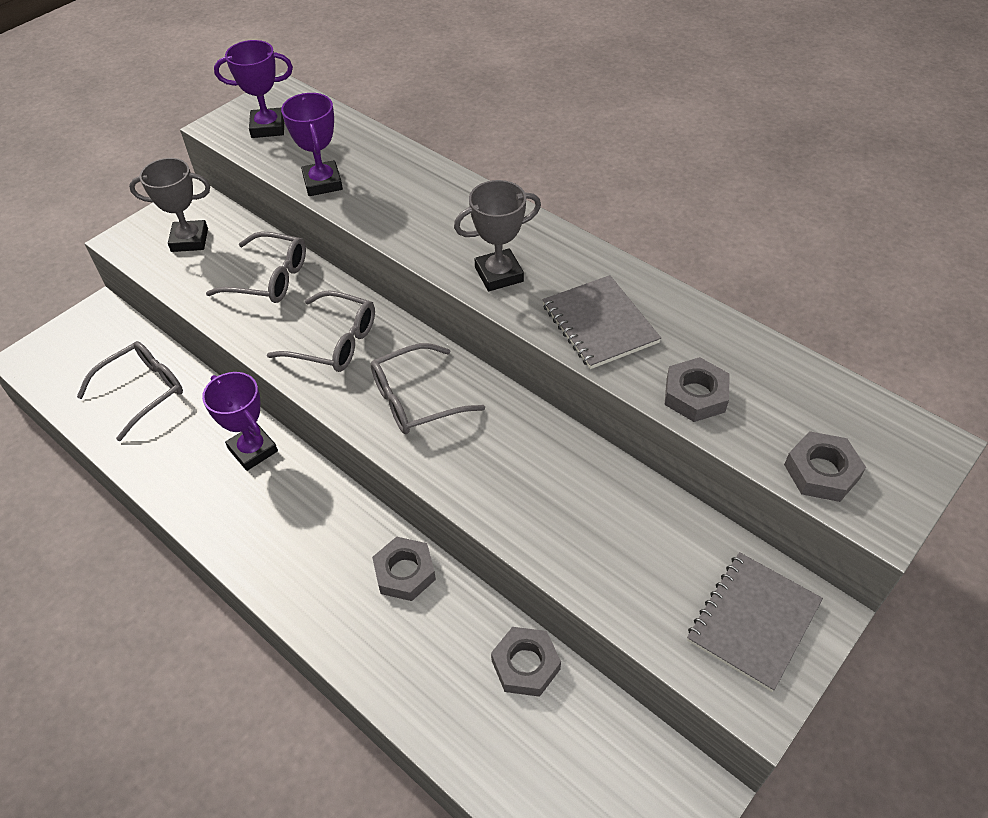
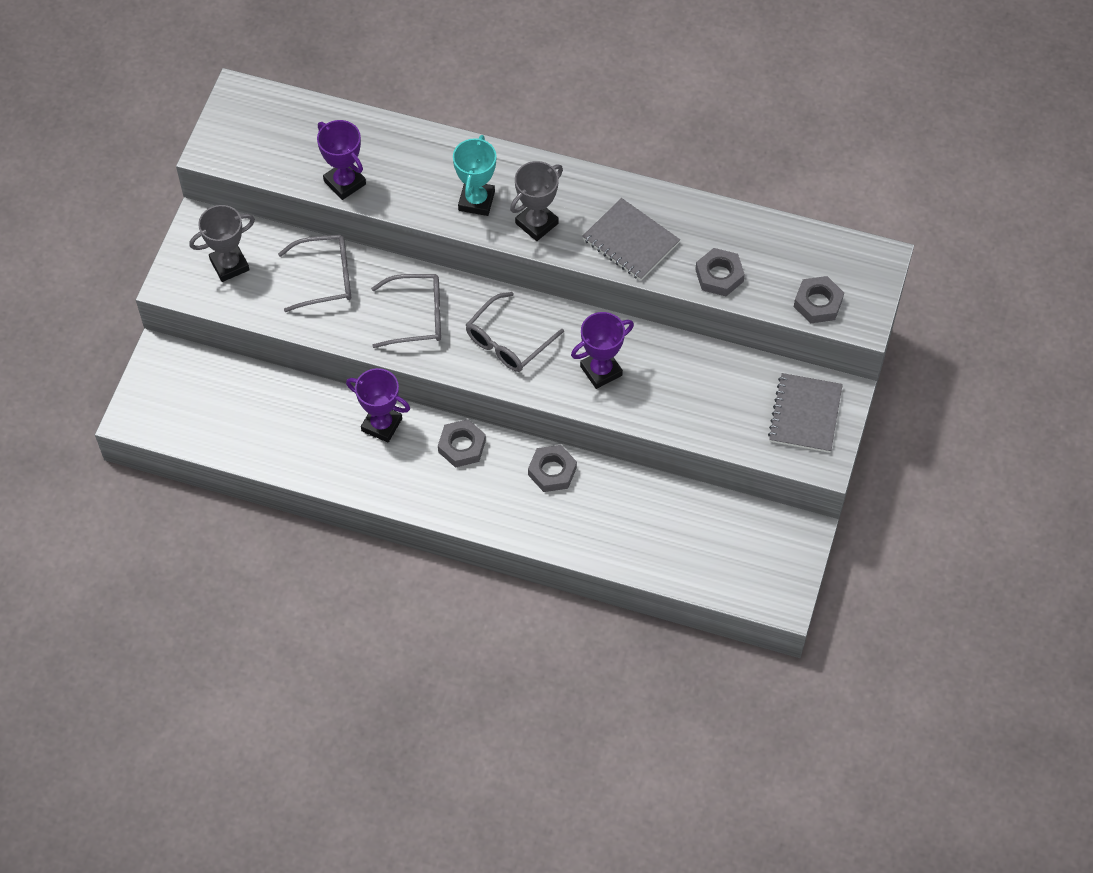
camera: 25 degrees left, 10 degrees up
grey glasses [77,341,183,441] -> none
purple trophy [214,40,293,138] -> purple trophy moved to [571,312,634,389]
grey nut [491,627,561,697] -> grey nut moved to [438,419,486,468]
none -> turquoise trophy [453,135,496,216]

